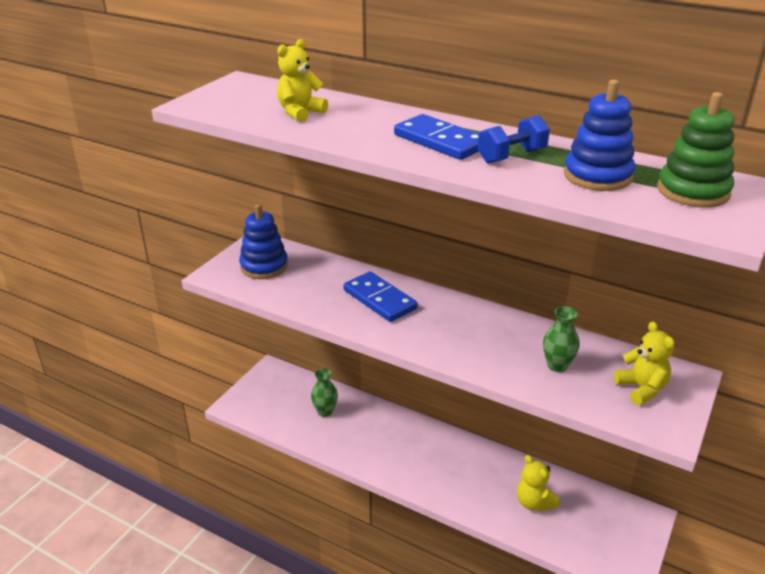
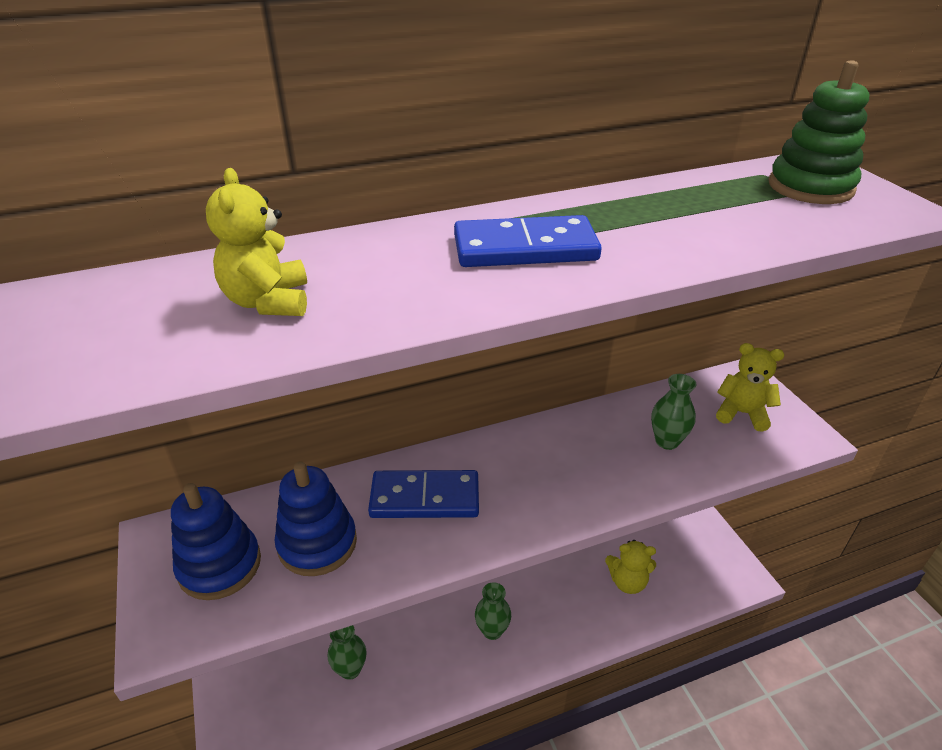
camera: 50 degrees left, 5 degrees up
blue dumbbell [478,115,550,164] -> none
blue stacking toy [564,79,635,191] -> blue stacking toy moved to [275,461,357,576]
none -> green vase [475,582,511,640]

